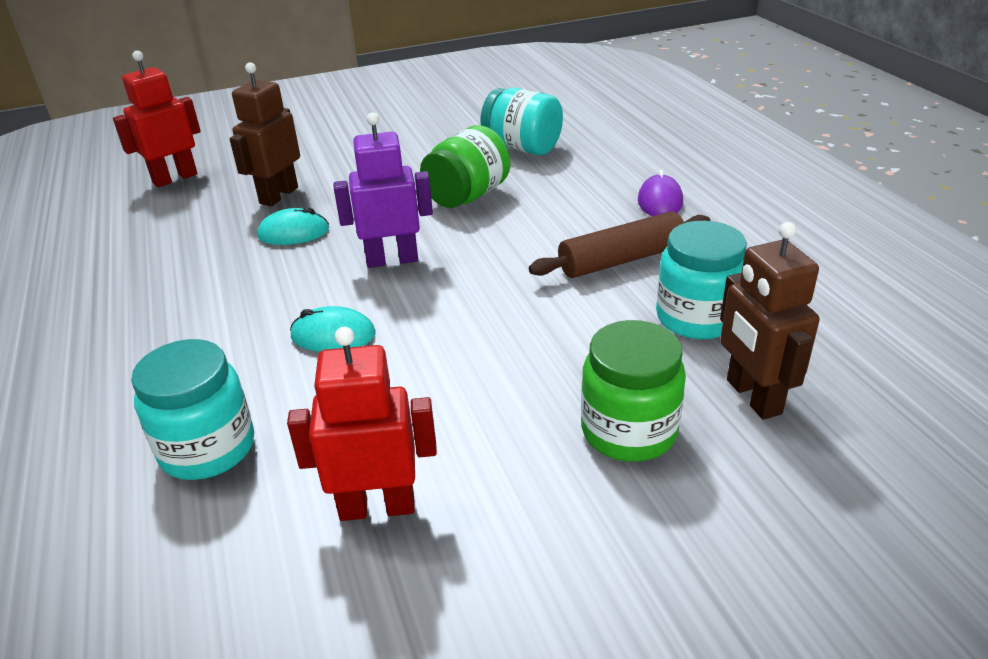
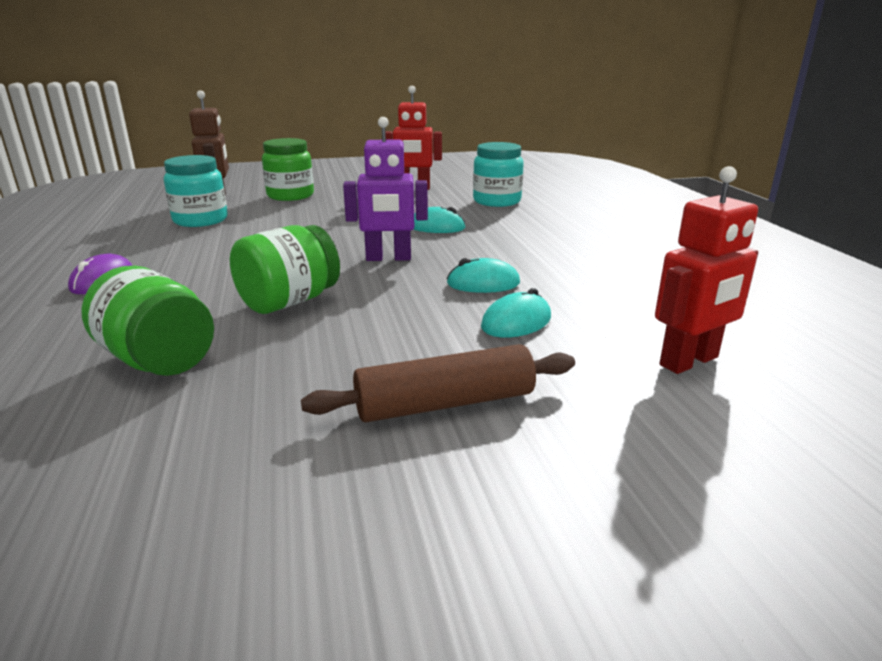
camera: 175 degrees left, 10 degrees down
brown robot [230,62,300,206] -> turquoise mouse [481,288,551,338]
turquoise jar [480,88,563,155] -> green jar [81,266,214,376]
brown rolling pin [529,212,711,278] -> brown rolling pin moved to [301,344,575,423]

